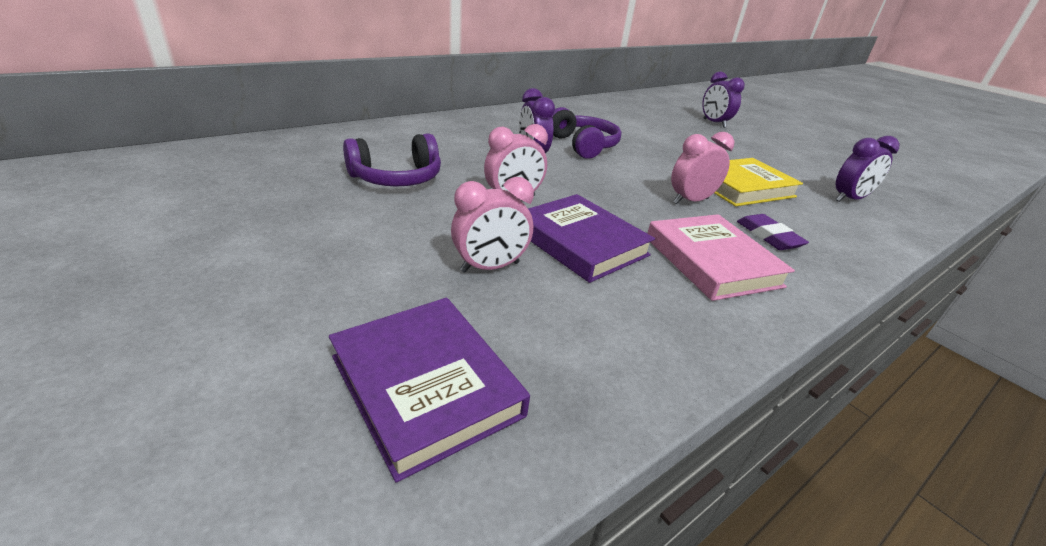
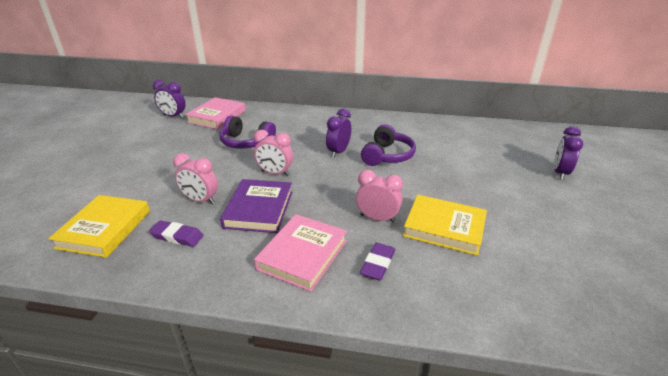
camera: 50 degrees right, 0 degrees up
purple book [329,298,530,483] -> yellow book [48,195,150,258]
purple clock [835,136,899,202] -> purple clock moved to [153,80,186,118]
none -> purple eraser [149,220,203,247]
none -> pink book [185,97,246,130]

